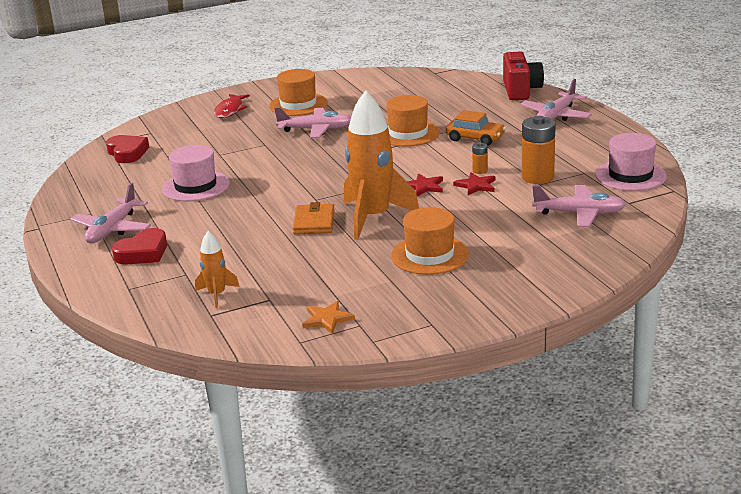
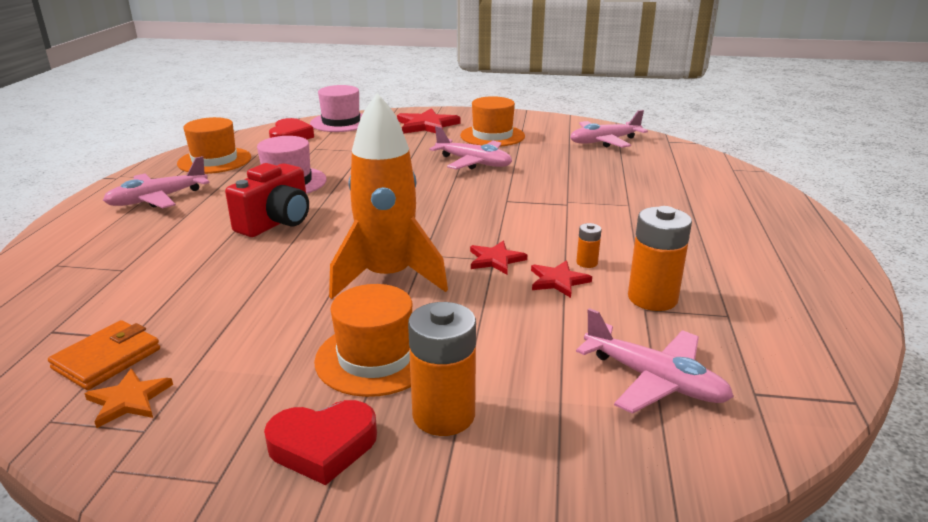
camera: 30 degrees right, 0 degrees up
red heart [112,228,167,265] -> red heart moved to [264,400,377,485]
orange rocket [195,231,239,308] -> none
red fish [214,94,250,118] -> red star [397,108,461,134]
orange wallet [293,202,335,234] -> orange wallet moved to [48,320,160,390]
orange hat [386,95,440,146] -> orange hat moved to [177,117,251,174]
orange car [446,110,506,146] -> none
red camera [503,51,544,100] -> red camera moved to [225,163,309,237]
pink plane [521,79,592,121] -> pink plane moved to [570,110,648,148]
pink hat [595,133,667,191] -> pink hat moved to [310,85,363,132]
none -> orange battery [408,302,476,436]

